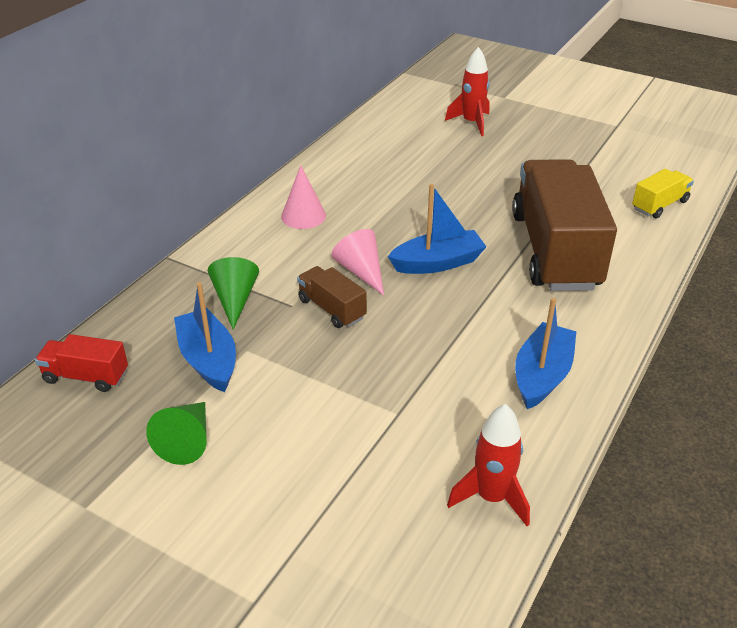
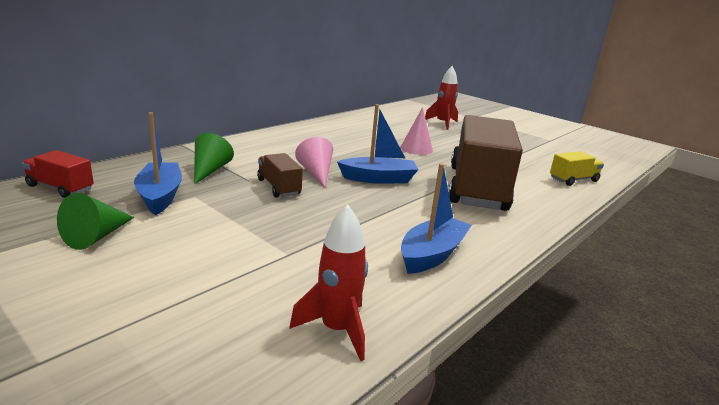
camera: 10 degrees right, 15 degrees down
pink cone [281,165,326,229] -> pink cone moved to [400,107,433,155]

